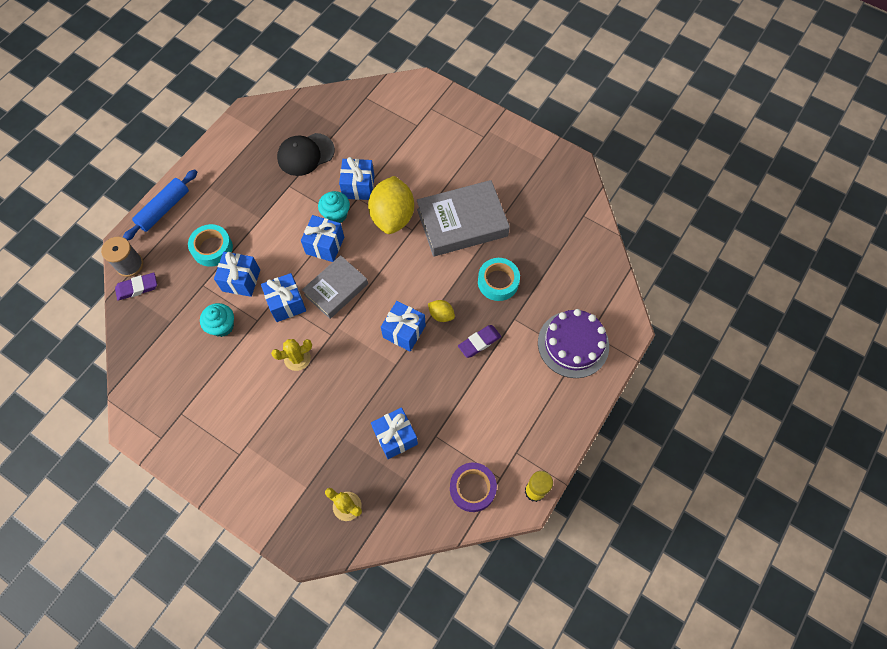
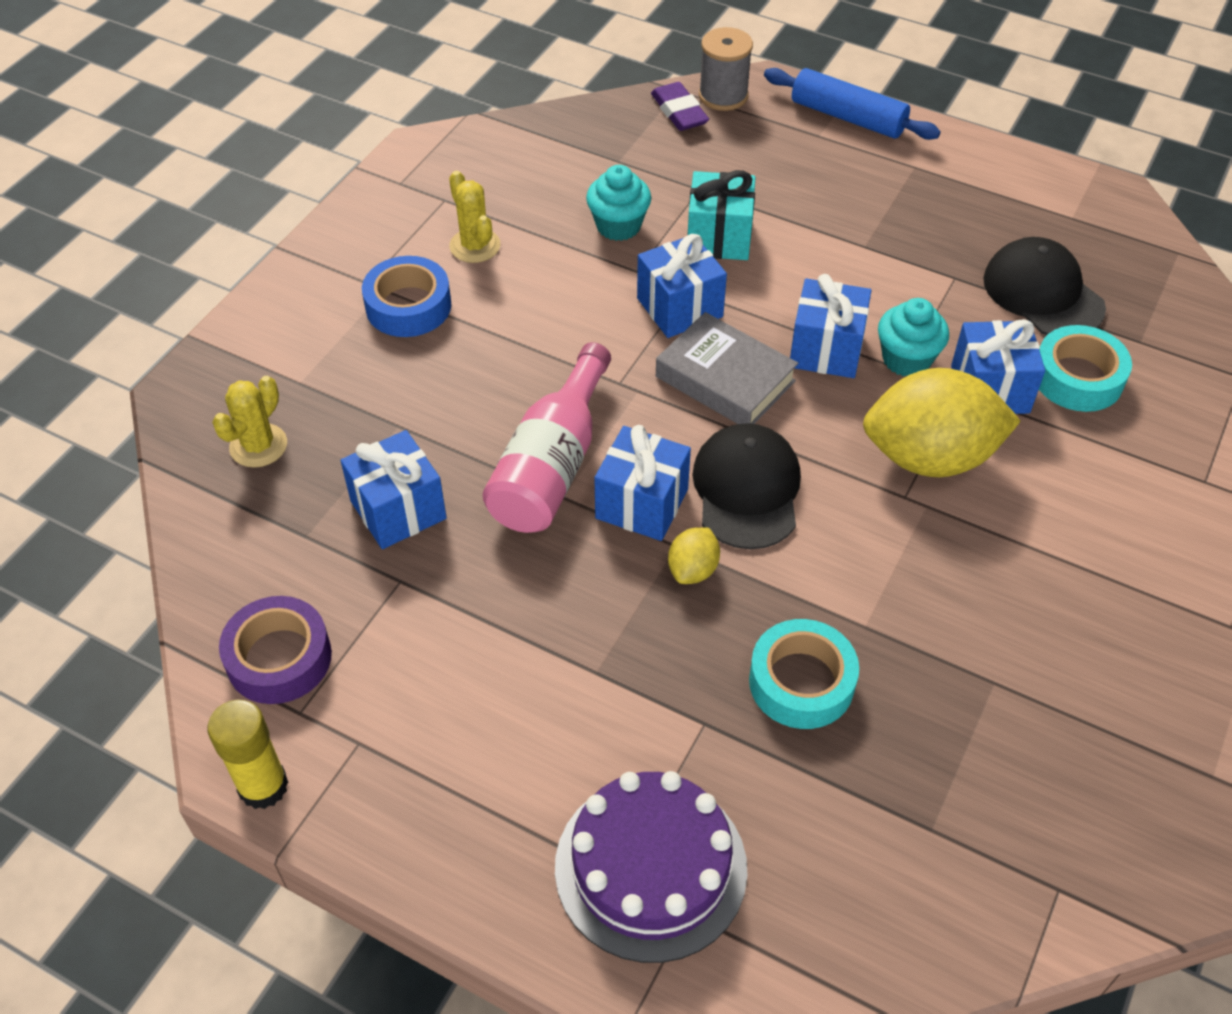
camera: 85 degrees right, 15 degrees down
turquoise tape [188,224,233,267] -> turquoise tape moved to [1039,325,1132,412]
blue gift [214,252,260,297] -> turquoise gift [688,170,756,260]
yellow cactus [271,339,312,371] -> yellow cactus moved to [449,171,500,263]
grey book [417,180,510,257] -> none
purple eraser [458,325,501,358] -> none
none -> blue tape [362,256,451,337]
none -> pink bottle [483,342,611,533]
none -> black cap [692,423,801,549]

